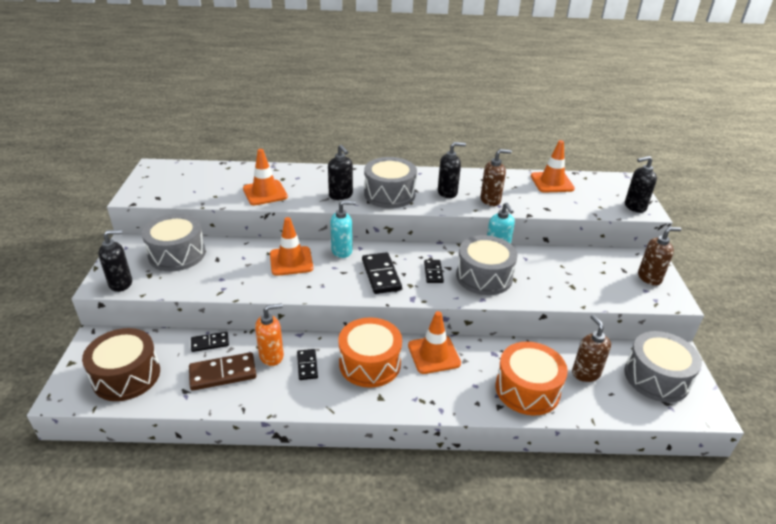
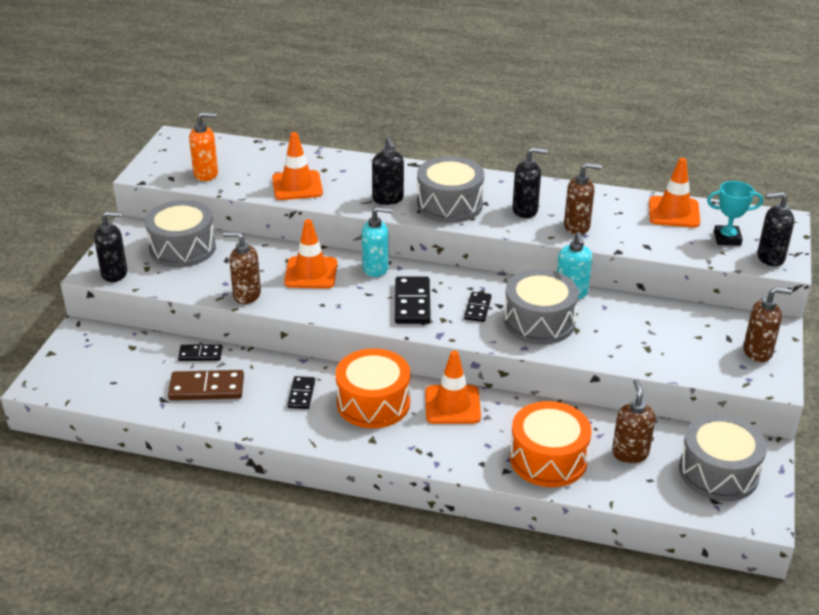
camera: 15 degrees right, 0 degrees up
brown drum [82,328,160,401] -> none
orange soap dispenser [255,303,284,366] -> orange soap dispenser moved to [189,112,218,181]
none -> brown soap dispenser [223,232,261,304]
none -> turquoise trophy [707,181,763,246]

